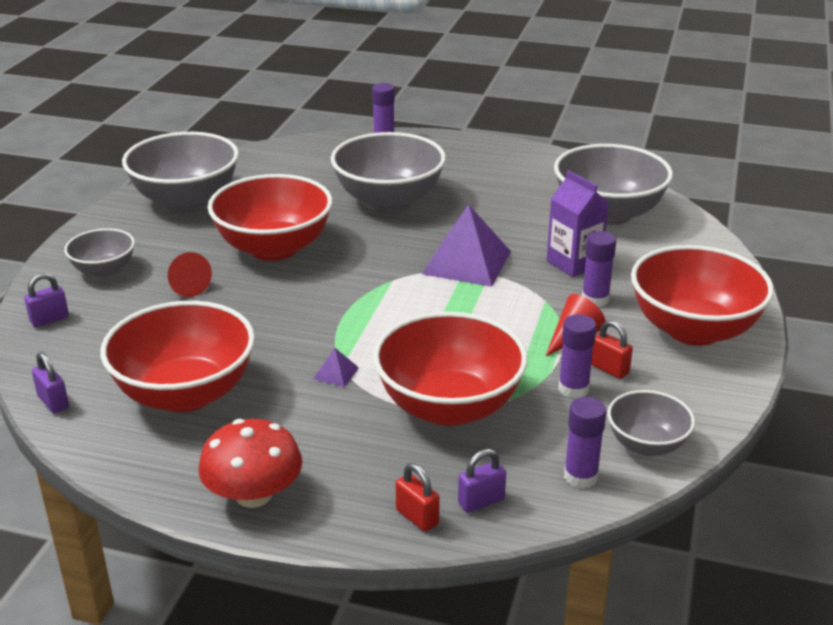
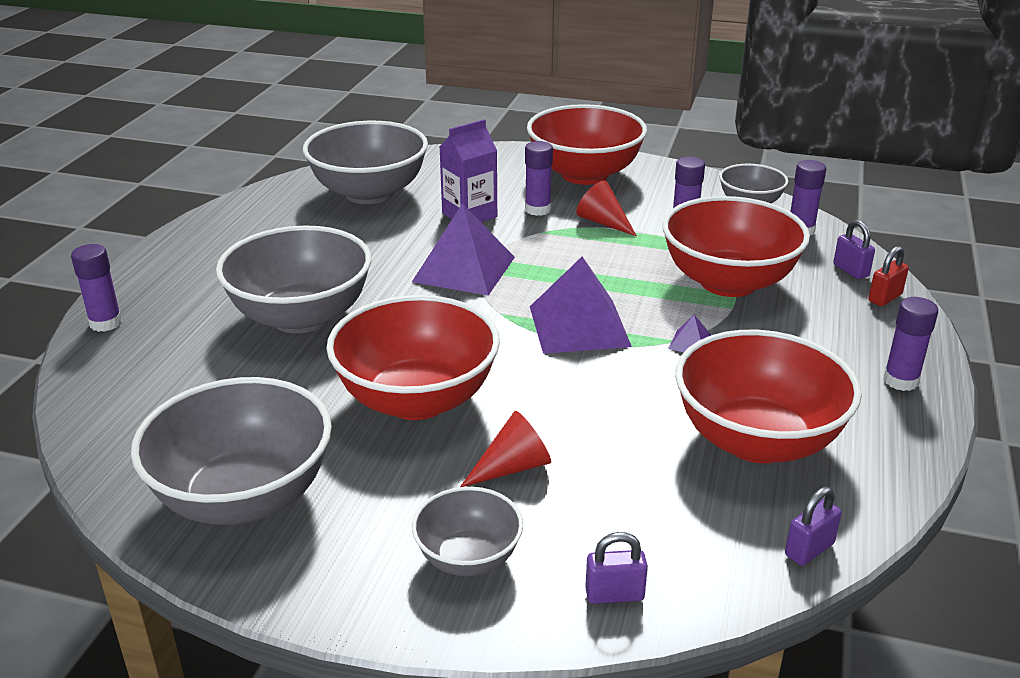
camera: 90 degrees left, 0 degrees up
purple padlock [24,273,69,327] -> purple padlock turned 60 degrees counterclockwise [585,532,648,604]
red mushroom [199,419,302,508] -> purple glue stick [883,297,938,391]
red padlock [591,320,633,379] -> none
none -> purple pyramid [530,256,632,354]

